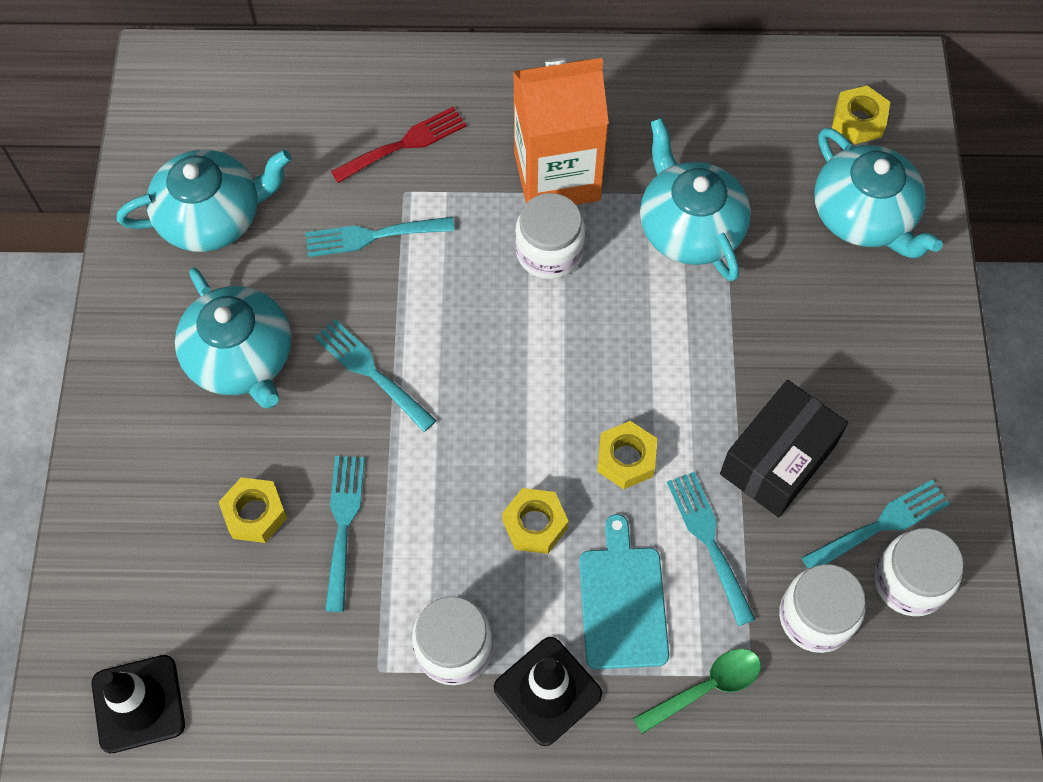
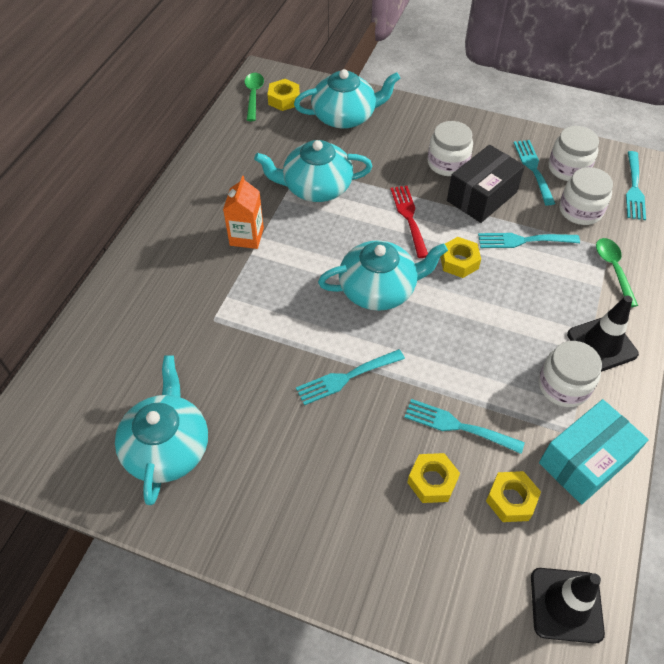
camera: 70 degrees left, 10 degrees down
turquoise teapot [175,268,291,408] -> turquoise teapot moved to [318,240,448,311]
turquoise fork [305,217,455,257] -> turquoise fork moved to [626,151,646,220]
red fork [331,107,466,183] -> red fork moved to [390,186,428,258]
yellow nut [502,488,568,554] -> yellow nut moved to [486,471,541,522]
orange carton [513,58,609,205] -> orange carton [223,176,264,249], size x0.57
white jar [515,193,585,279] -> white jar moved to [427,121,473,176]
turquoise cutting board [579,514,669,669] -> none
black box [720,380,848,517] -> black box turned 75 degrees clockwise [447,145,525,223]
none -> green spoon [245,73,264,121]
none -> turquoise box [539,399,649,504]

